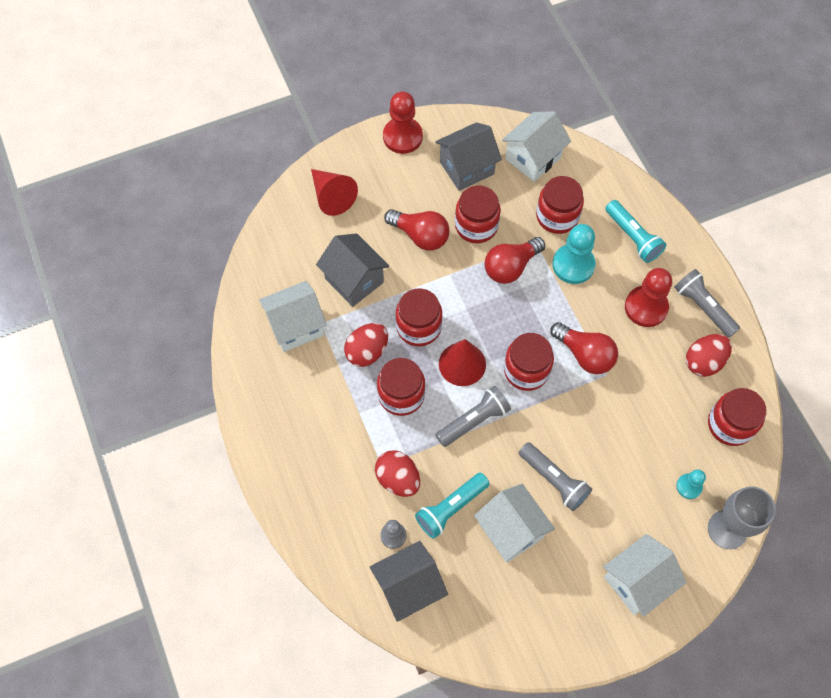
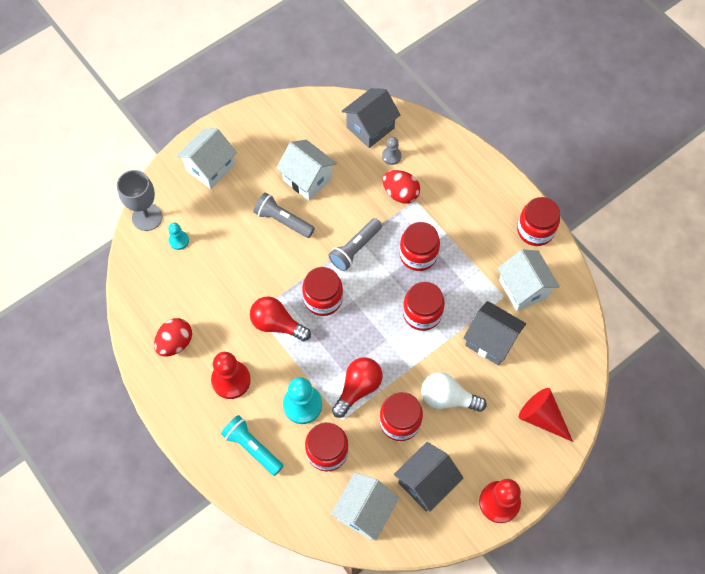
camera: 165 degrees right, 0 degrees up
white house [259,281,327,352] -> white house turned 75 degrees counterclockwise [497,249,560,311]
red egg [344,323,388,367] -> none
red light bulb [384,209,450,251] -> white light bulb [421,372,486,412]
turquoise flashlight [415,473,490,539] -> none
red cone [439,339,486,386] -> none
grey flashlight [674,269,740,337] -> none
red jar [708,388,767,446] -> red jar moved to [517,197,560,246]

